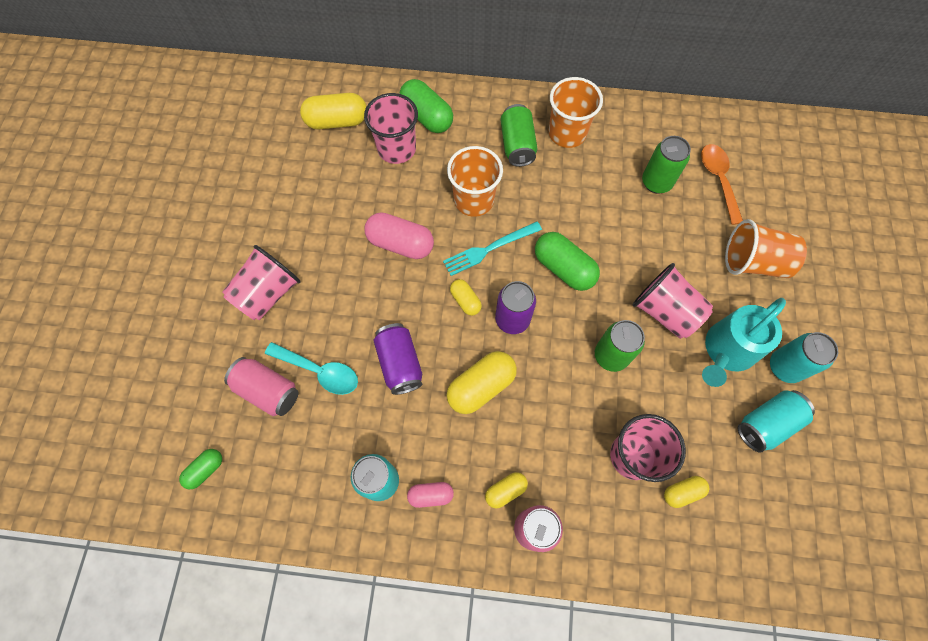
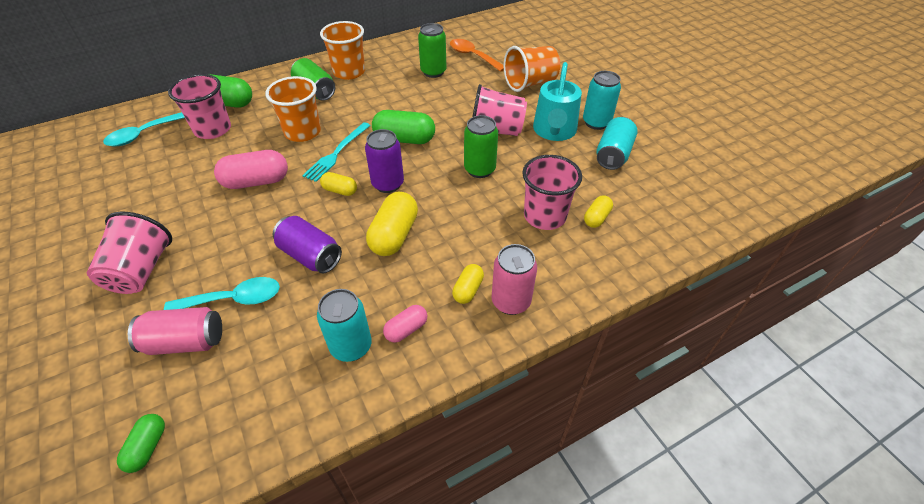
camera: 35 degrees left, 20 degrees down
yellow capsule [300,93,367,129] -> turquoise spoon [103,112,185,147]

